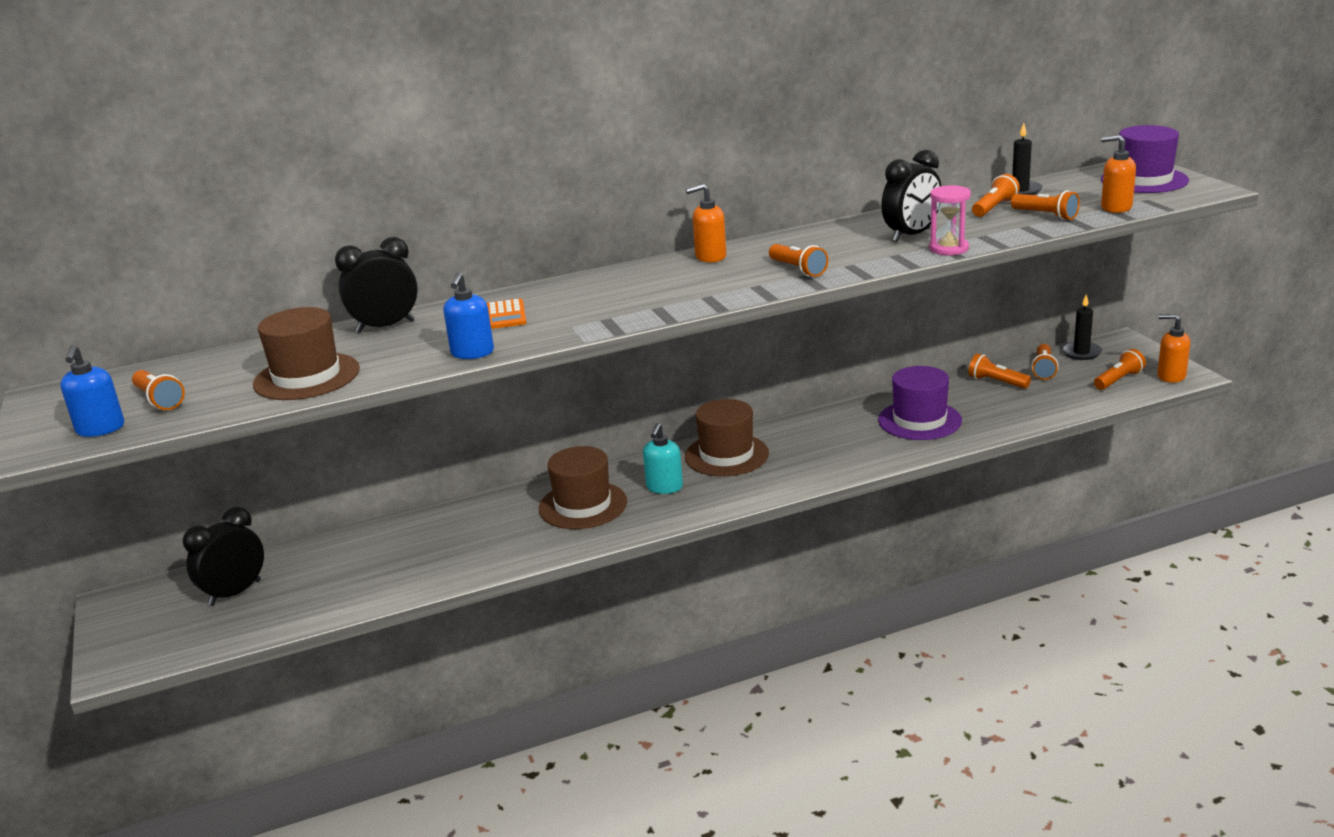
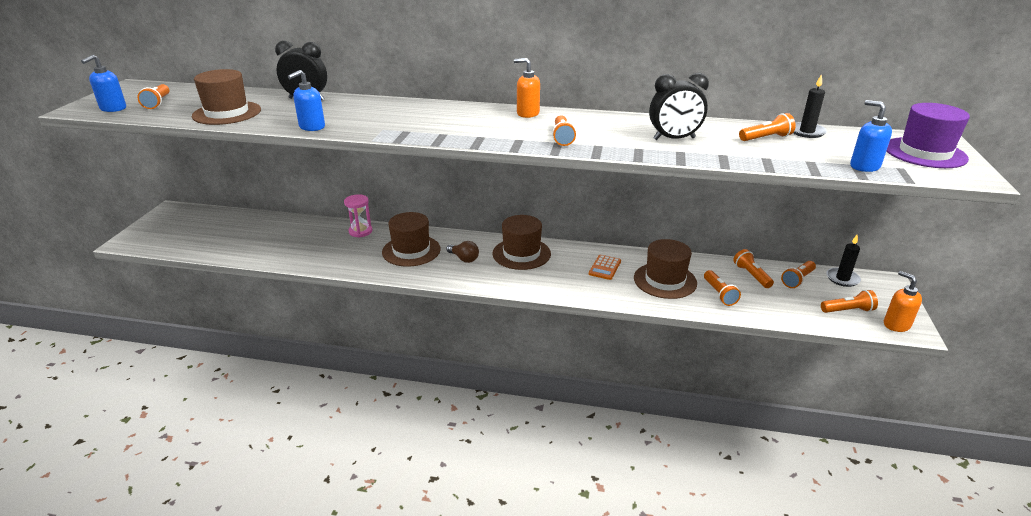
camera: 30 degrees right, 5 degrees up
black clock [183,507,264,606] -> none
orange calculator [487,299,526,329] -> orange calculator moved to [589,255,621,280]
turquoise soap dispenser [643,423,683,494] -> brown light bulb [446,241,479,263]
purple hat [878,366,962,440] -> brown hat [634,239,697,299]
pink hourglass [929,185,971,255] -> pink hourglass moved to [344,194,372,237]
orange flashlight [1011,190,1080,220] -> orange flashlight moved to [704,270,741,306]
orange soap dispenser [1101,135,1136,213] -> blue soap dispenser [850,100,892,172]

